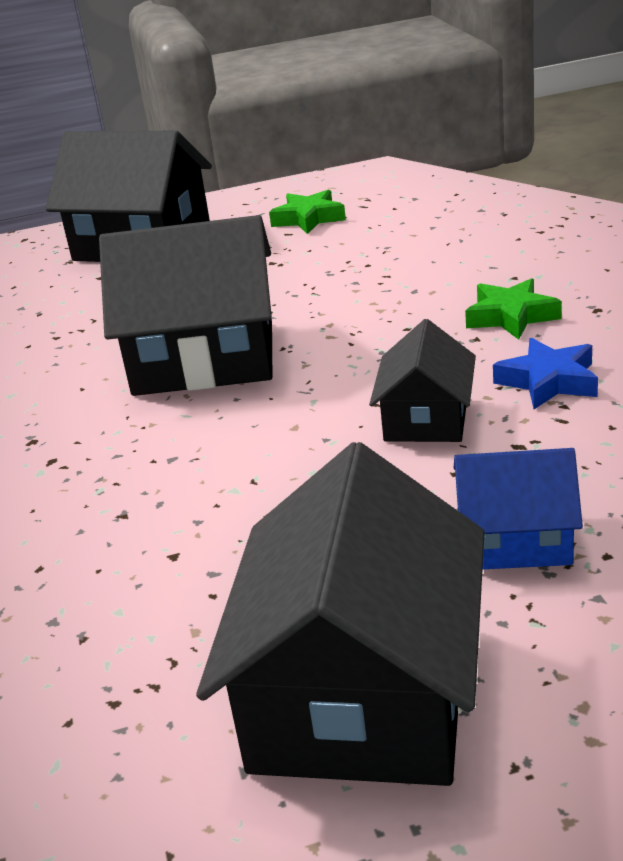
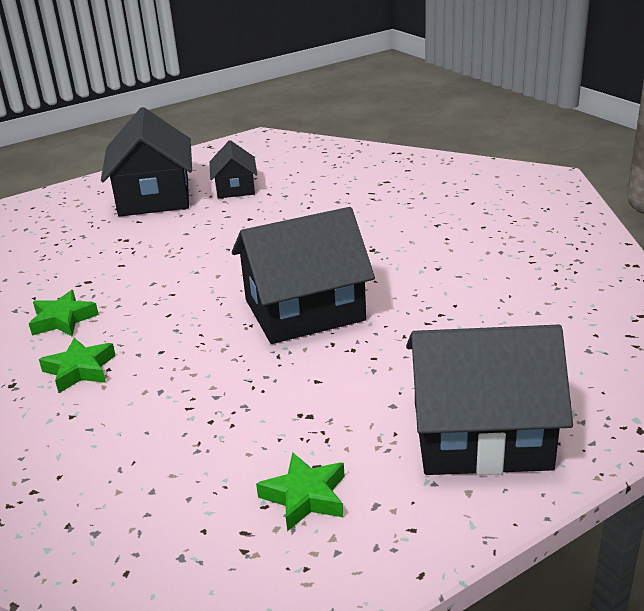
camera: 160 degrees right, 0 degrees up
black house [369,319,476,442] -> black house moved to [209,140,258,198]
blue house [454,448,583,569] -> none
blue star [493,338,598,409] -> green star [29,290,99,336]

